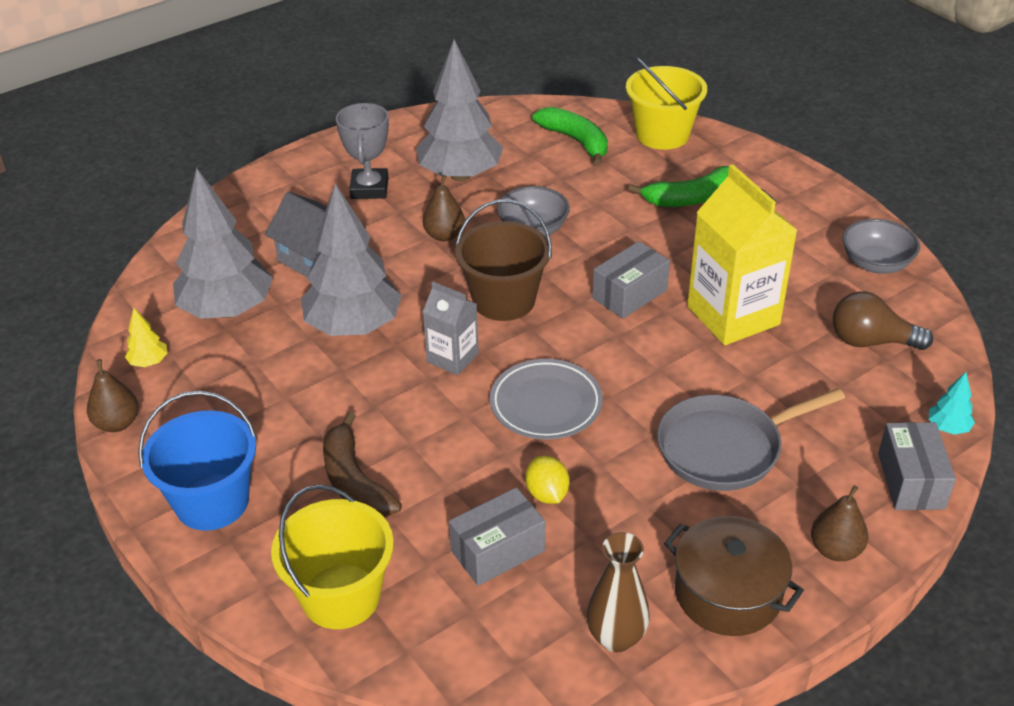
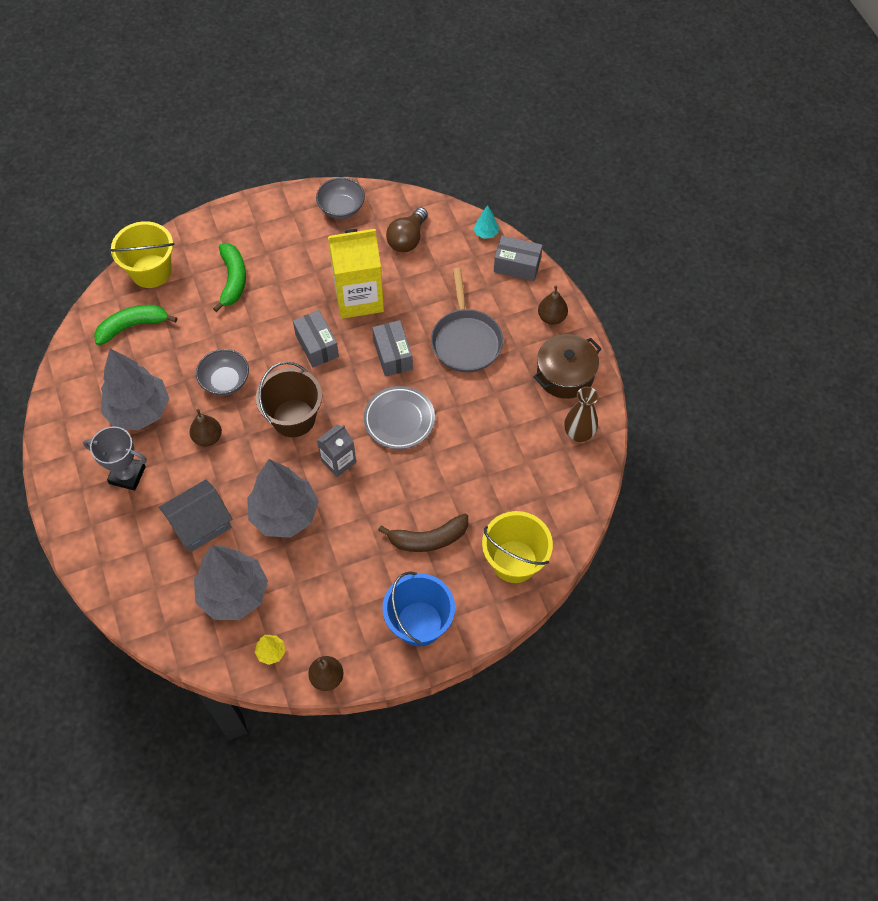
camera: 75 degrees left, 20 degrees up
grey box [449,487,545,586] -> grey box moved to [372,320,413,377]
yellow lemon [525,456,570,504] -> none

